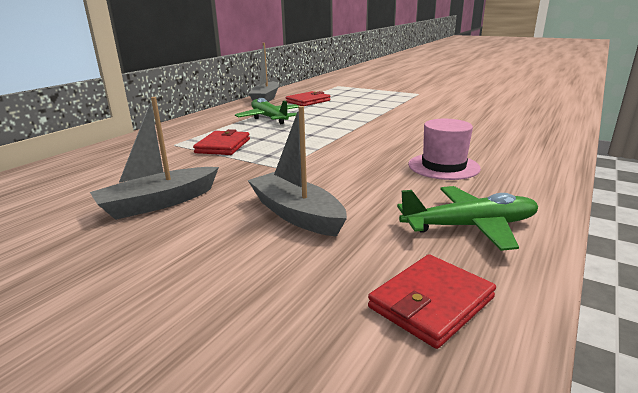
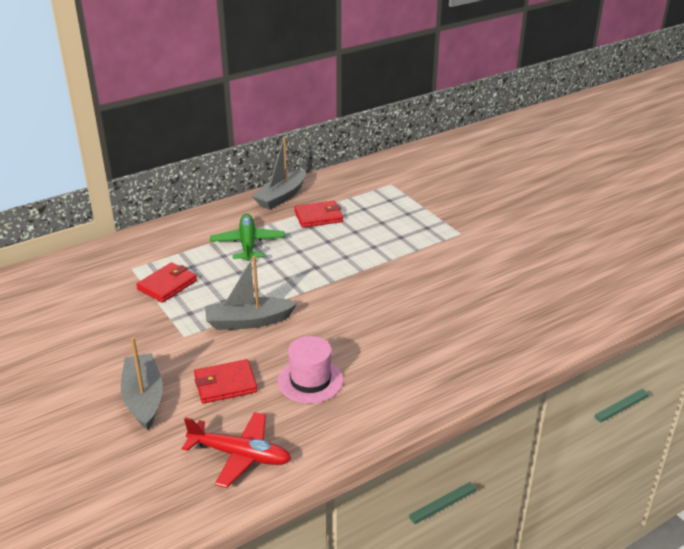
camera: 25 degrees right, 10 degrees up
grey boat [90,97,219,220] -> grey boat moved to [205,256,297,330]
red wallet [368,254,496,349] -> red wallet moved to [194,359,257,404]
green plane [397,186,538,251] -> red plane [182,412,291,488]

